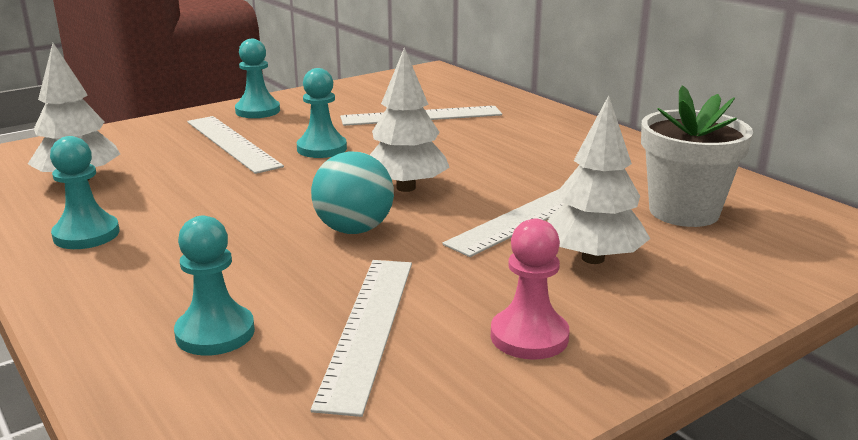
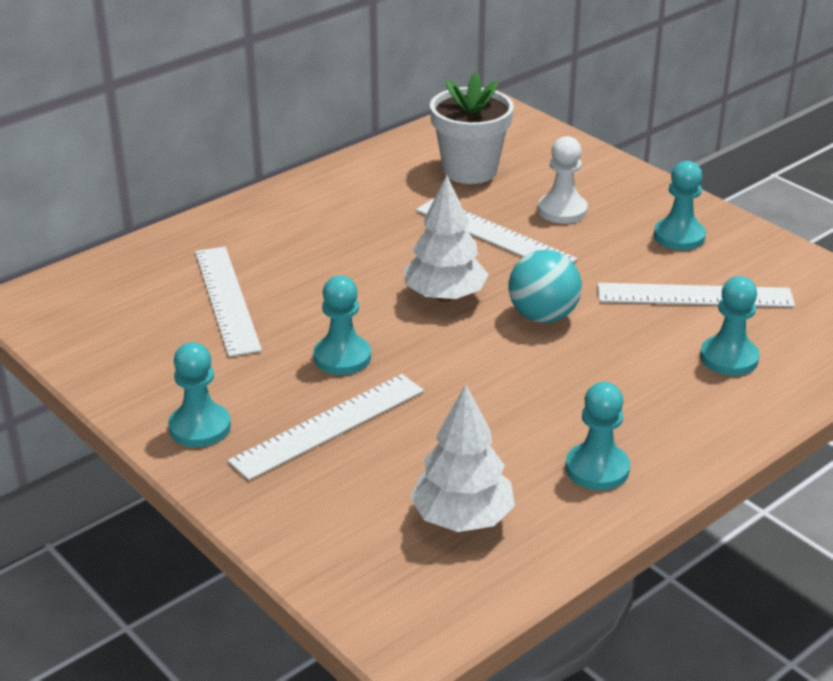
camera: 95 degrees left, 10 degrees up
pink pawn [491,219,570,360] -> turquoise pawn [654,161,706,250]
white tree [547,95,650,264] -> white pawn [538,136,588,224]

